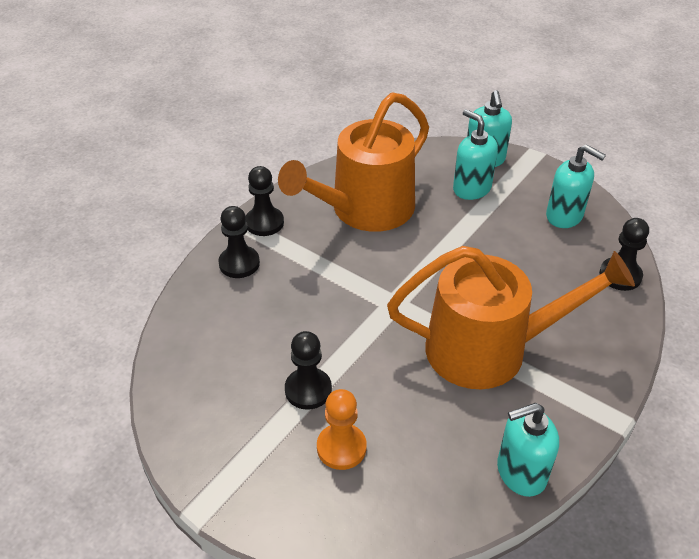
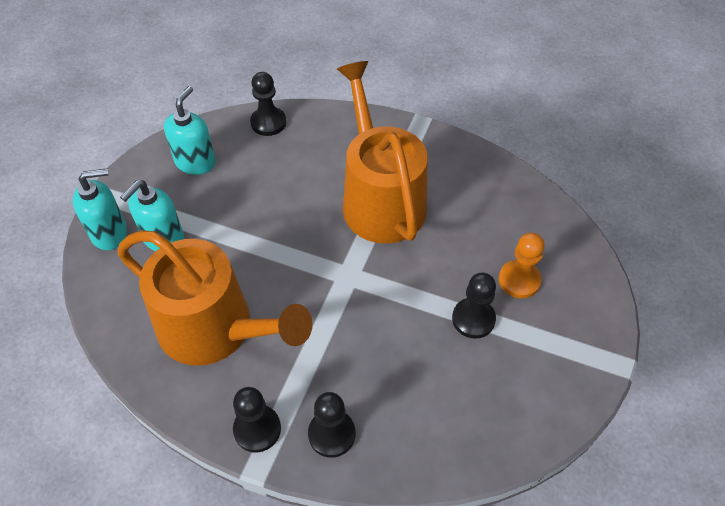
camera: 105 degrees left, 10 degrees up
turquoise soap dispenser [497,403,559,497] -> none

